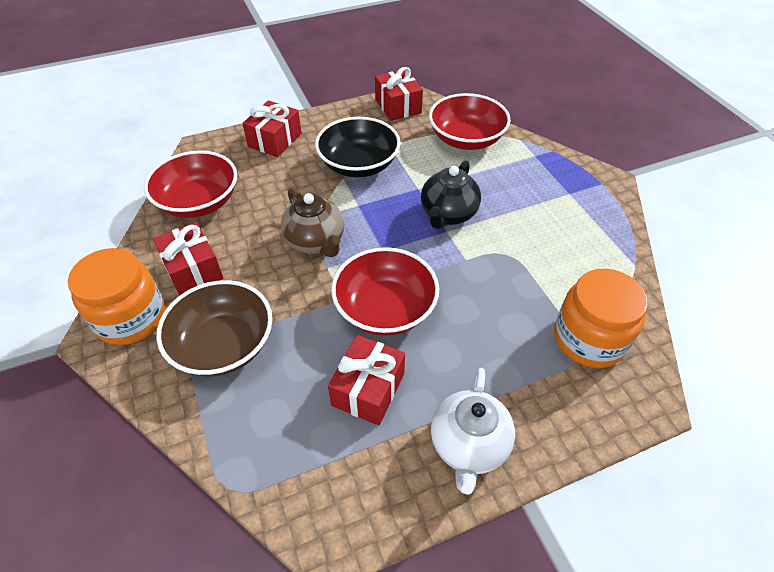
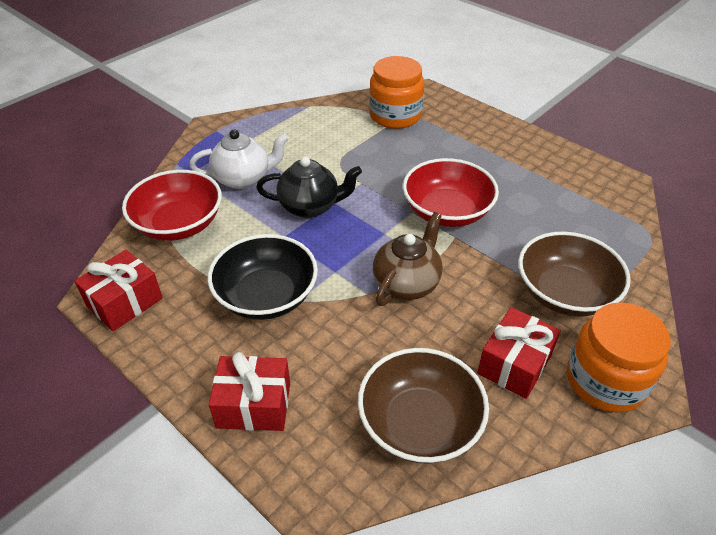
camera: 115 degrees left, 5 degrees down
red bowl [144,151,237,218] -> brown bowl [358,348,489,464]
red gift [328,335,405,425] -> none
white teapot [431,368,515,495] -> white teapot moved to [189,129,289,189]

